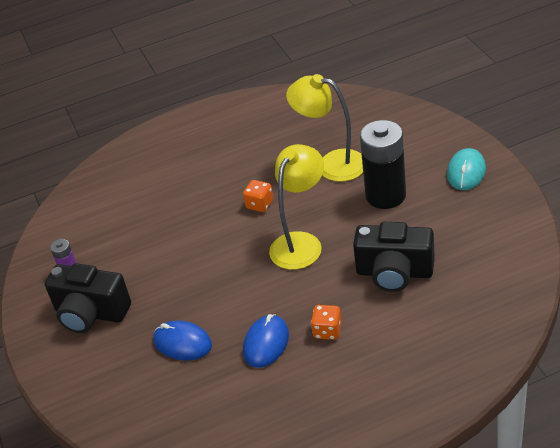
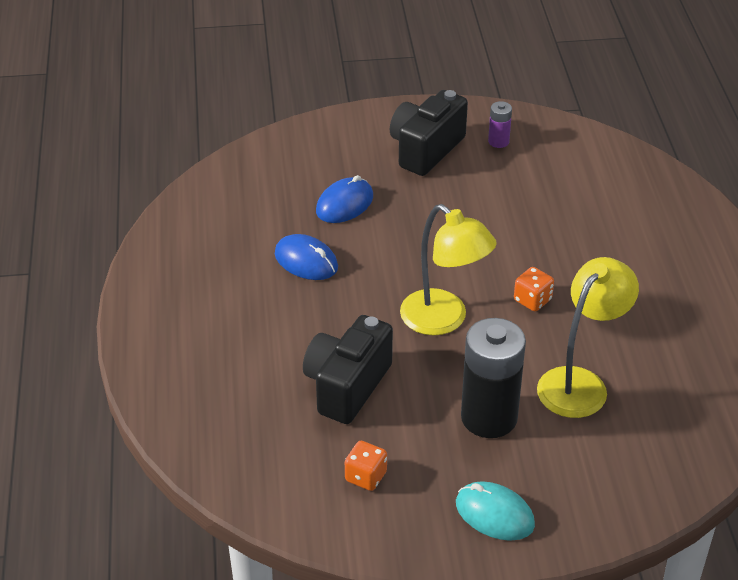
camera: 100 degrees right, 0 degrees up
orange dice [311,305,342,340] -> orange dice moved to [345,441,387,491]

